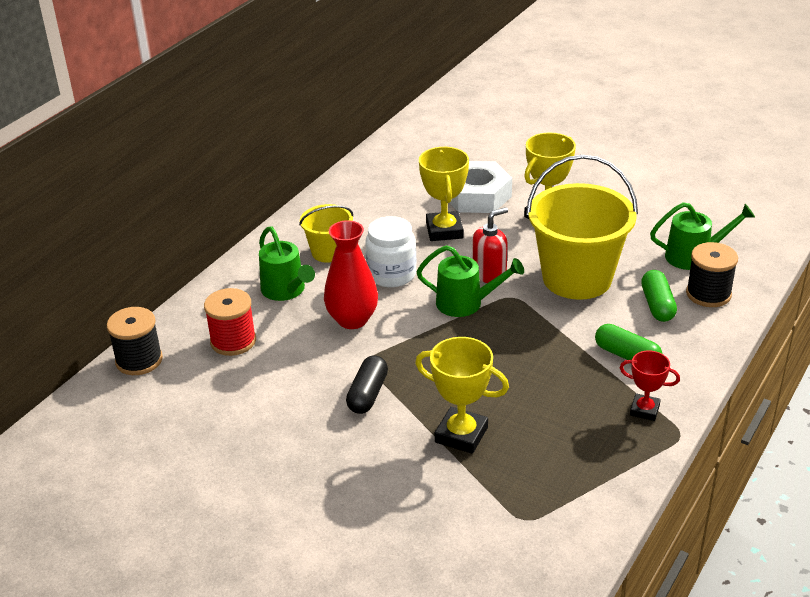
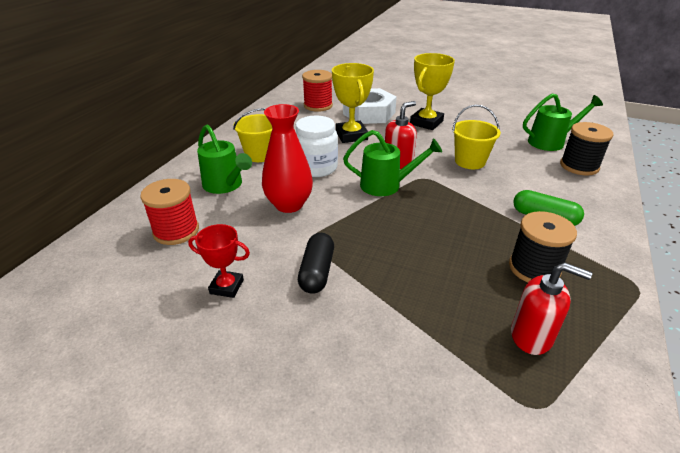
camera: 10 degrees left, 0 degrees up
black spool [107,307,163,375] -> black spool moved to [509,211,577,282]
yellow trophy [415,337,509,454] -> none
yellow bucket [526,155,638,300] -> yellow bucket [452,105,501,169], size x0.53
red trophy [620,351,680,421] -> red trophy moved to [188,224,250,298]
green capsule [641,270,677,322] -> none
none -> red spool [302,70,333,112]
none -> red soap dispenser [511,262,592,355]

